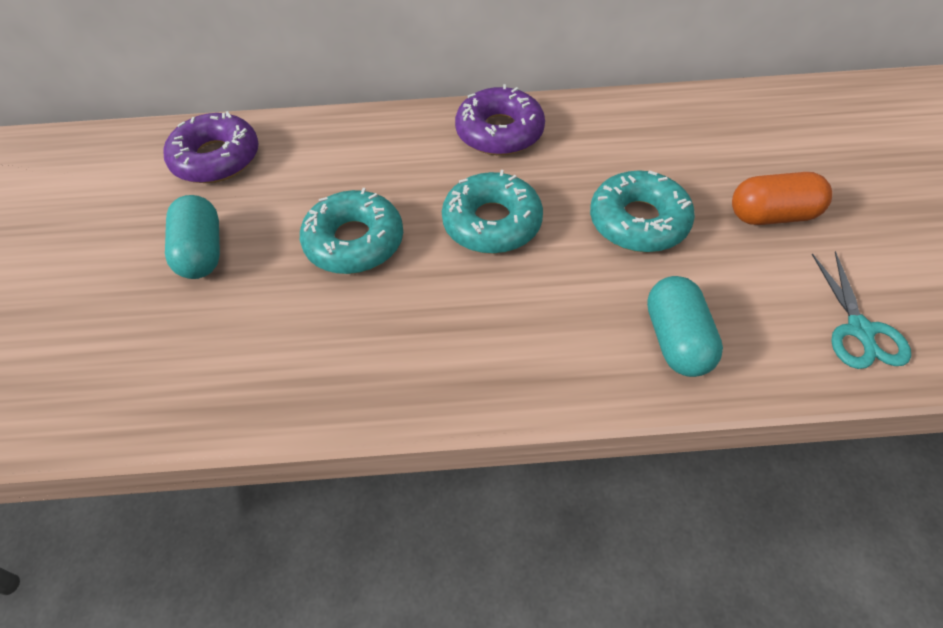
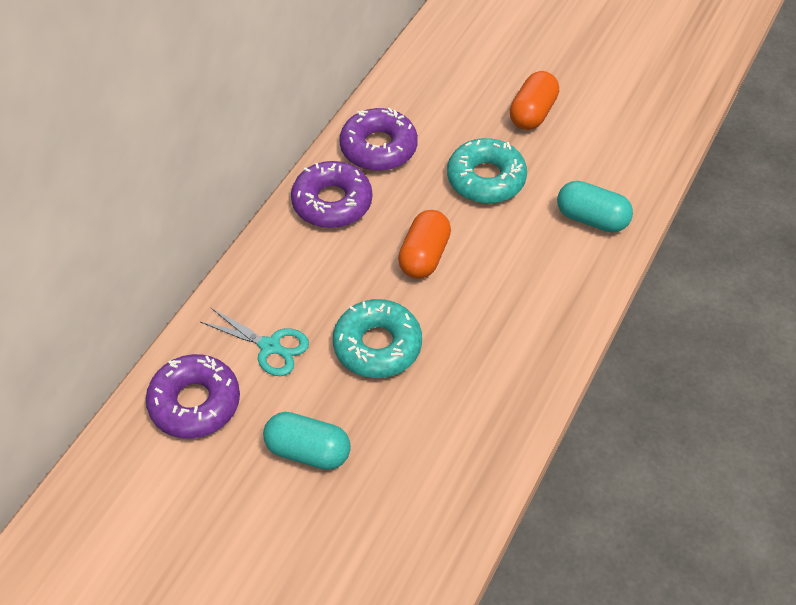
camera: 60 degrees left, 0 degrees up
turquoise donut [442,170,543,254] -> orange capsule [398,210,451,279]
turquoise scissors [812,251,911,369] -> turquoise scissors moved to [201,308,309,376]
none -> purple donut [340,107,418,171]

